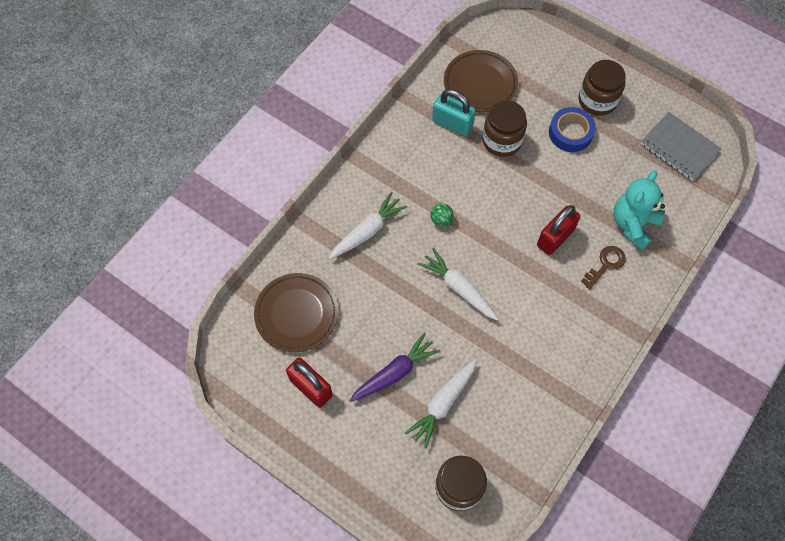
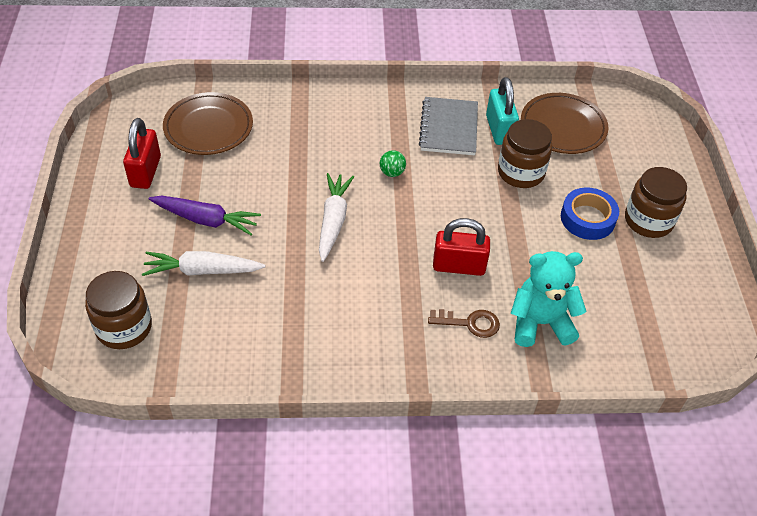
camera: 50 degrees right, 15 degrees down
white carrot [329,192,407,259] -> none
grey notebook [640,112,722,181] -> grey notebook moved to [419,97,478,155]

